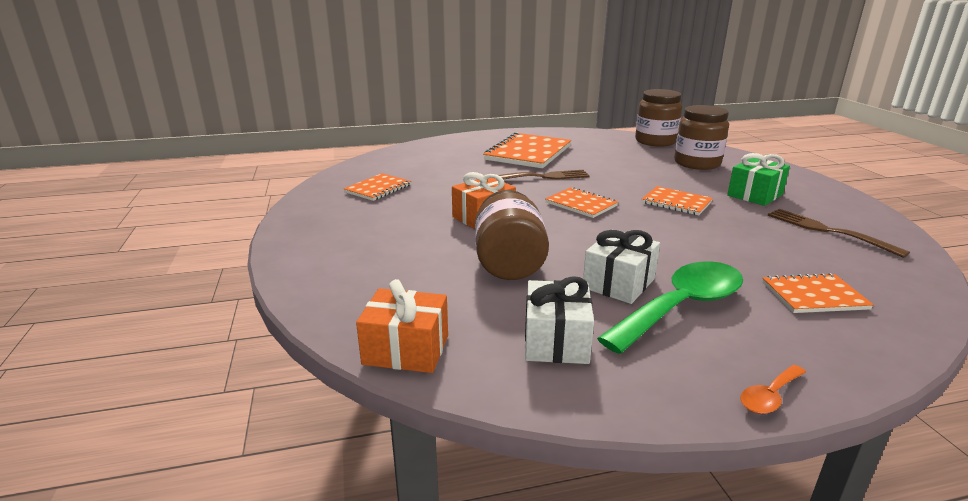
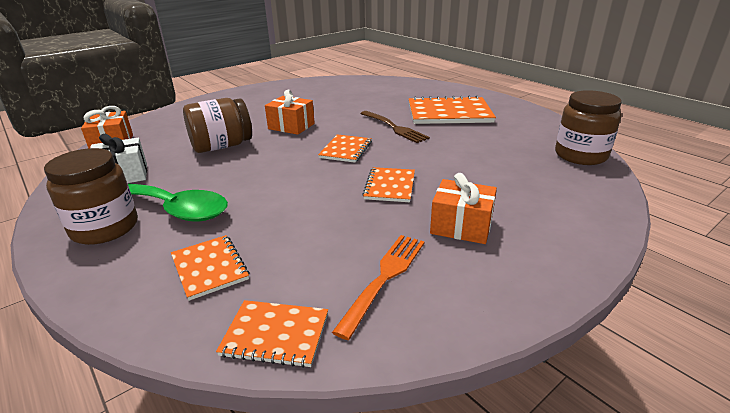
camera: 65 degrees right, 5 degrees up
orange notebook [343,173,411,201] -> orange notebook moved to [216,300,328,368]
white gift [583,230,660,304] -> none
brown jar [674,105,729,170] -> brown jar moved to [44,148,138,245]
green gift [727,153,790,206] -> orange gift [430,173,497,244]
orange spoon [740,365,806,414] -> none
brown fork [768,209,910,258] -> orange fork [332,235,424,340]

